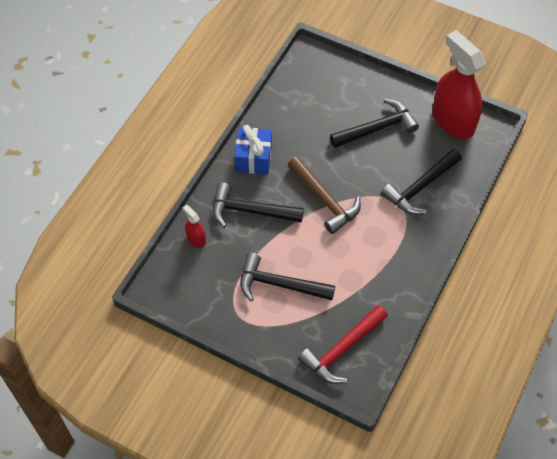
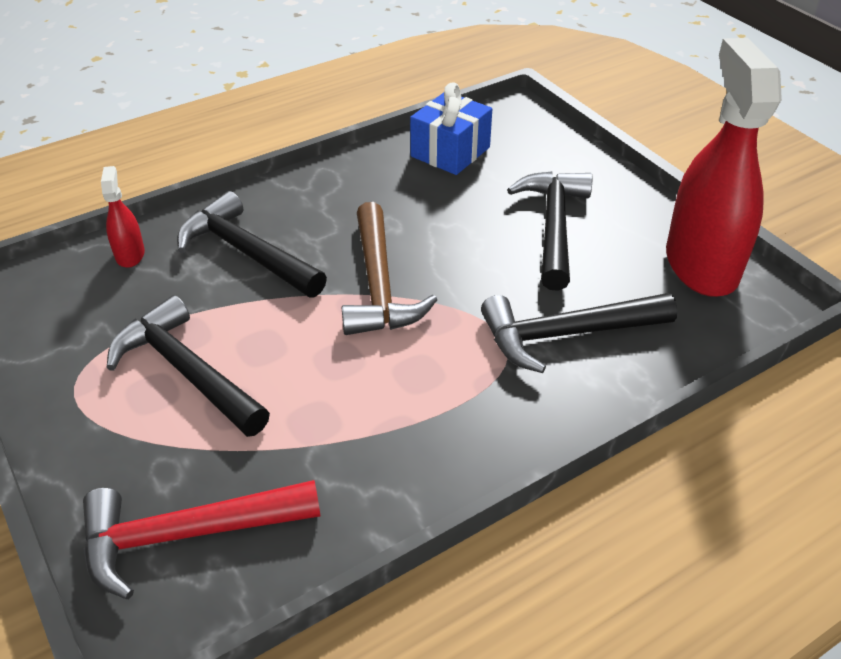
camera: 30 degrees right, 15 degrees down
blue gift [234,125,272,175] -> blue gift moved to [410,82,492,175]
black hammer [330,99,419,148] -> black hammer turned 90 degrees counterclockwise [507,171,593,291]

